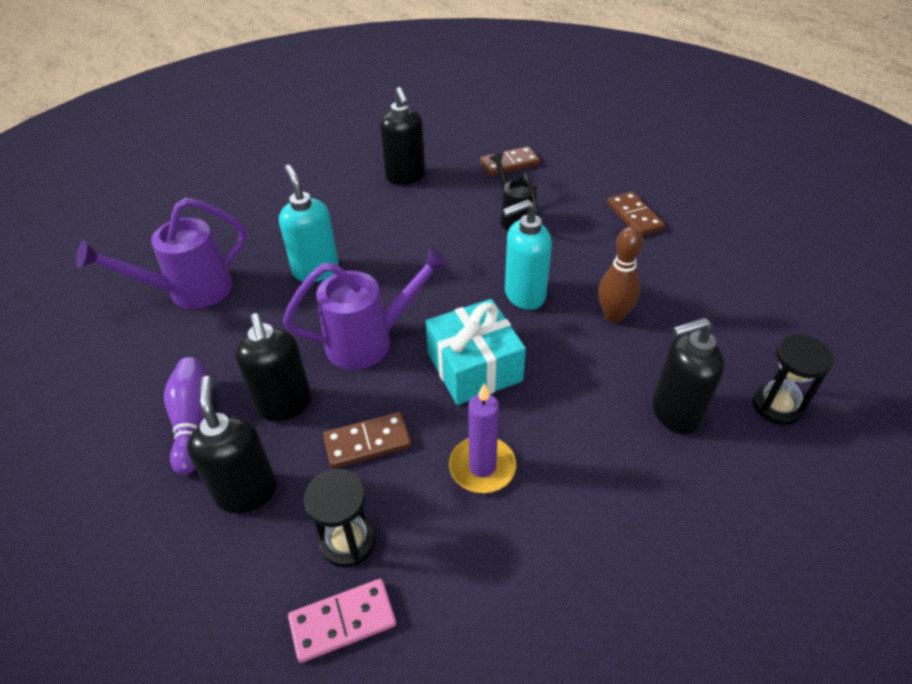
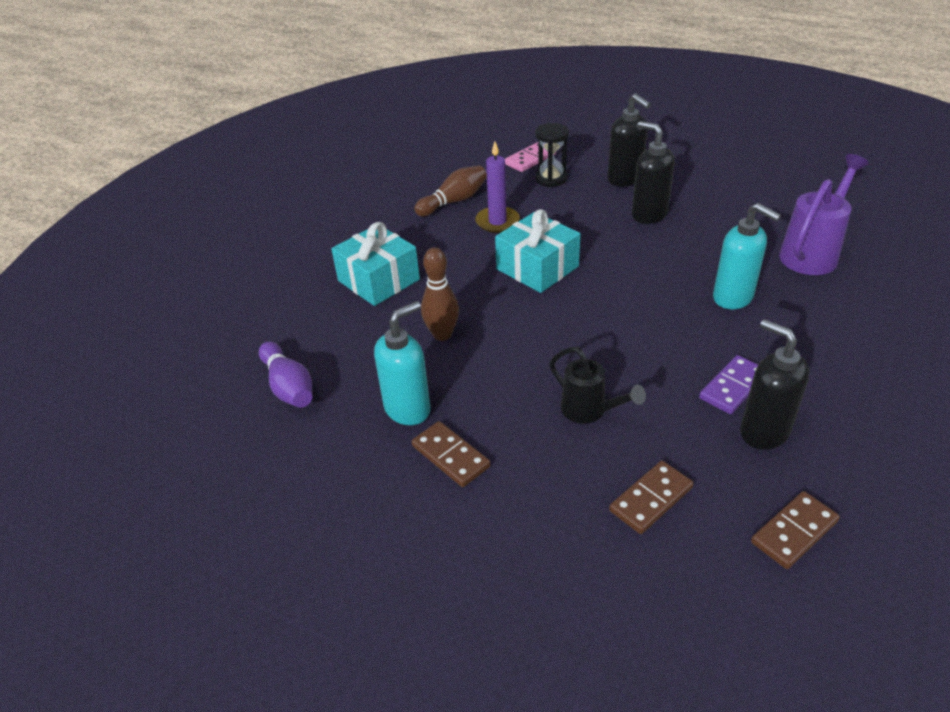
camera: 160 degrees right, 5 degrees down
purple bowling pin [164,357,207,475] -> purple bowling pin moved to [259,342,312,408]
purple watering can [283,246,450,369] -> none
brown domino [323,412,411,469] -> brown domino moved to [751,491,840,569]
turquoise soap dispenser [502,199,552,310] -> turquoise soap dispenser moved to [374,301,431,425]
black soap dispenser [652,317,724,434] -> turquoise gift [331,222,420,306]
black hourglass [753,334,834,425] -> none
none -> brown bowling pin [414,166,487,217]
none -> purple domino [699,355,758,414]

